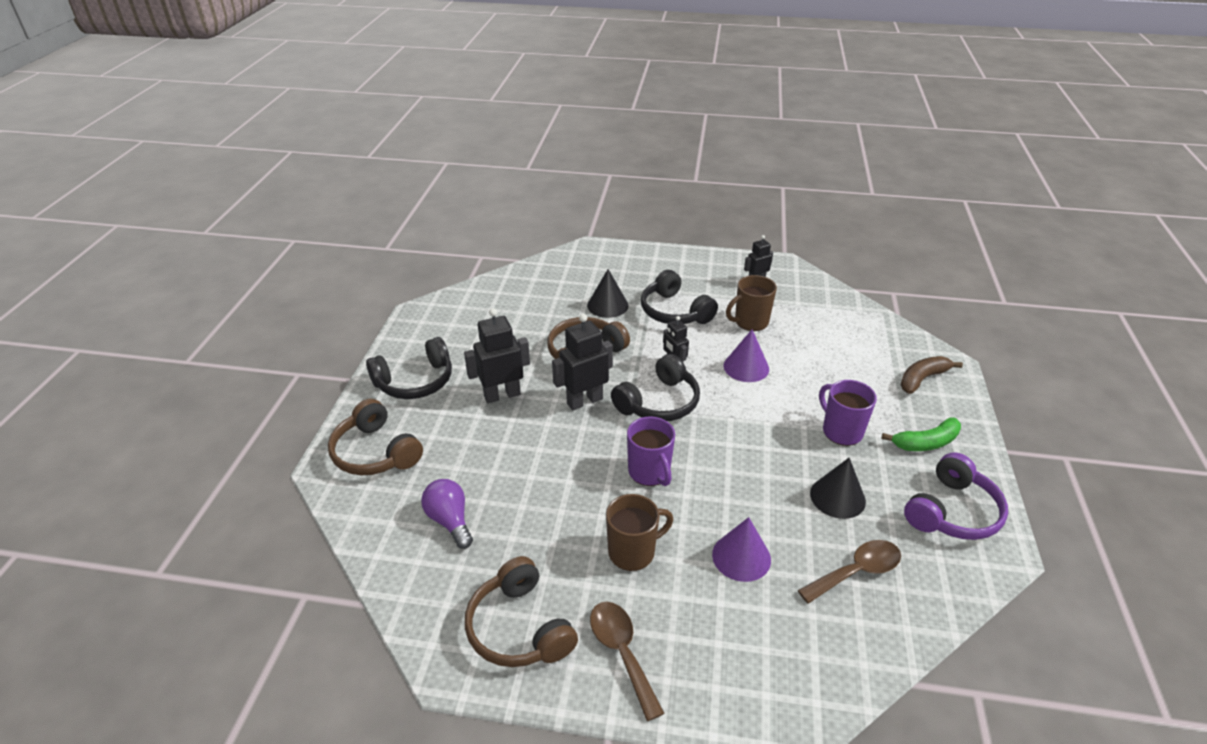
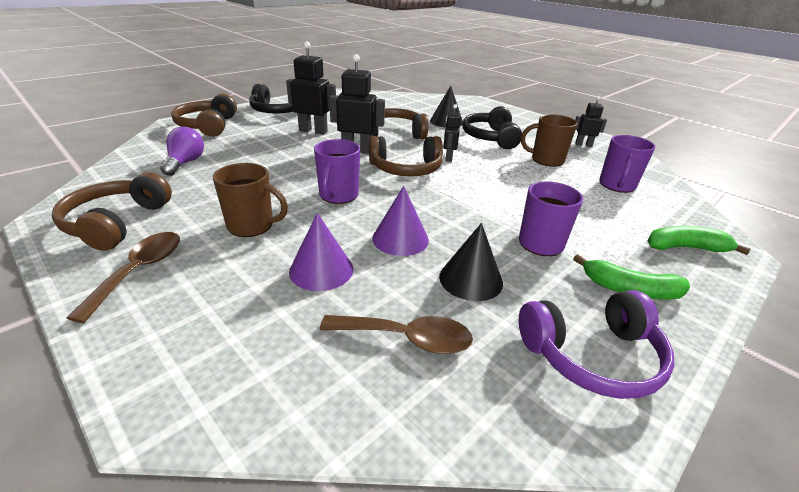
camera: 35 degrees right, 5 degrees down
black headphones [611,354,700,421] -> brown headphones [369,136,443,176]
purple cone [724,330,769,382] -> purple cone moved to [372,186,429,256]
brown banana [900,356,963,394] -> green banana [648,226,751,255]
none -> purple mug [599,135,656,193]

